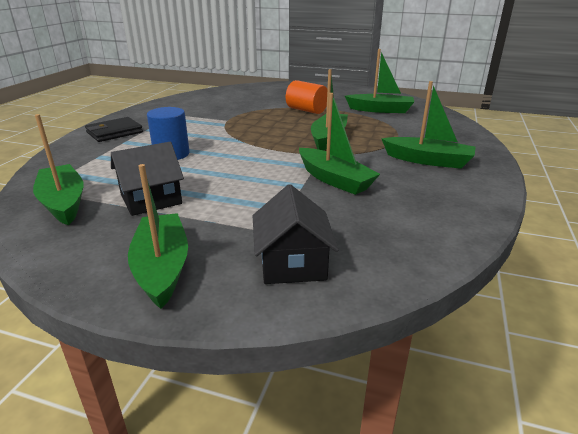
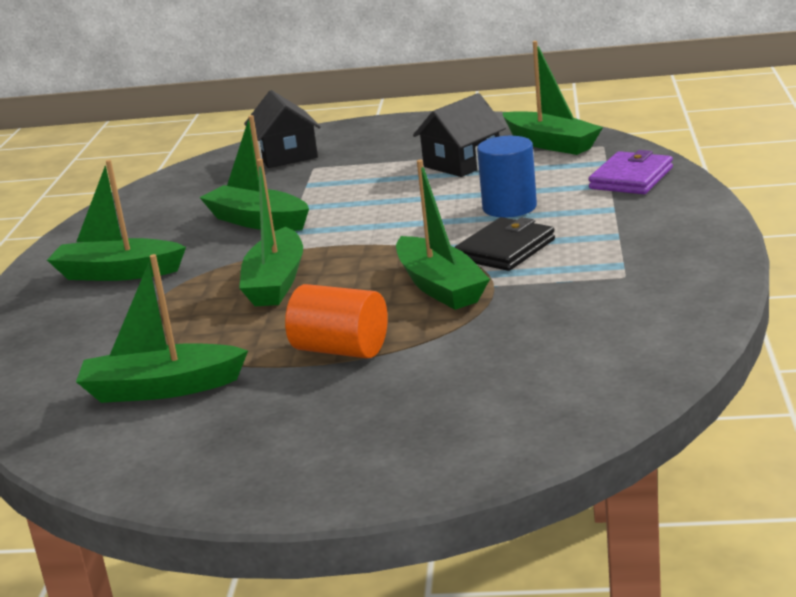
camera: 170 degrees right, 5 degrees down
black wallet [85,117,143,142] -> black wallet moved to [455,217,555,271]
green boat [128,164,188,309] -> green boat moved to [396,160,490,310]
none -> purple wallet [588,150,673,194]

